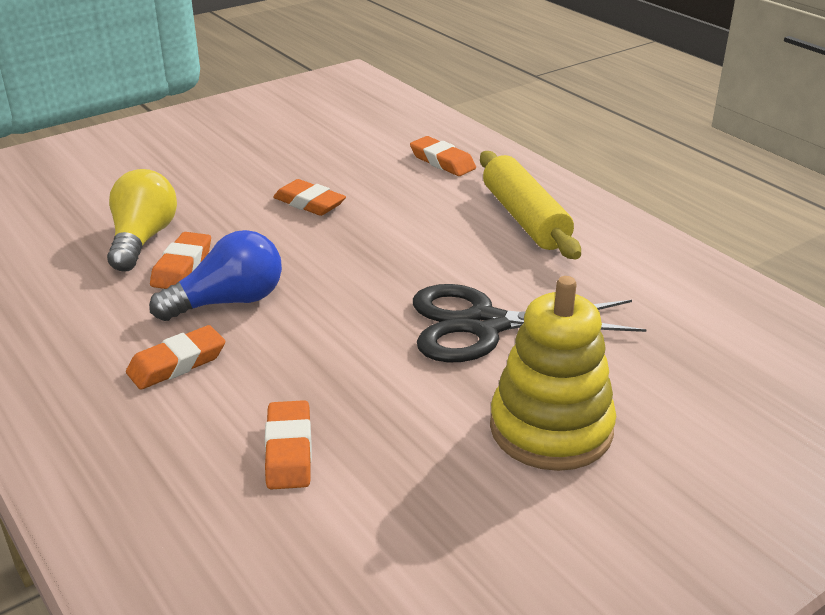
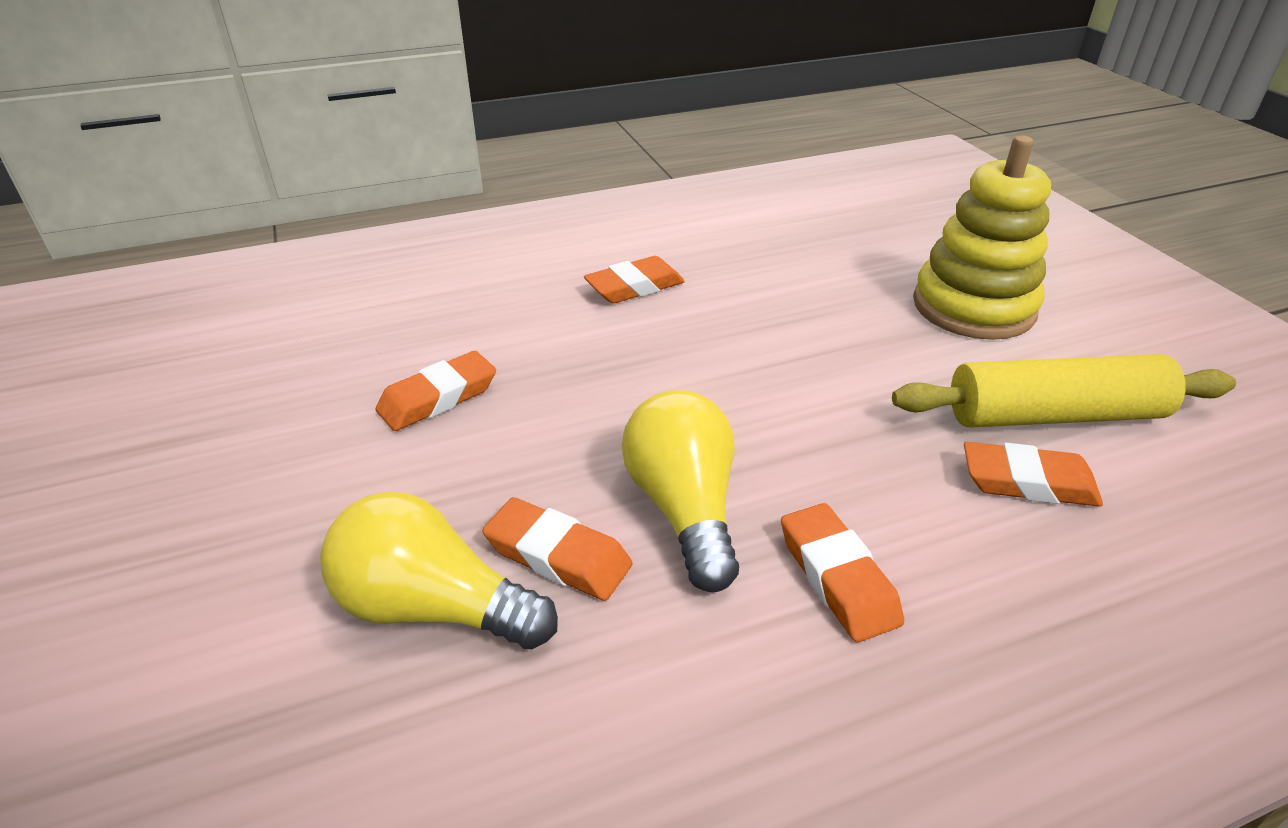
camera: 75 degrees left, 5 degrees up
blue light bulb [149,230,282,321] -> yellow light bulb [622,390,739,592]
orange eraser [410,136,476,176] -> orange eraser moved to [584,256,685,303]
black scissors [413,284,647,363] -> none
yellow rolling pin [480,151,581,259] -> yellow rolling pin moved to [892,354,1236,428]

